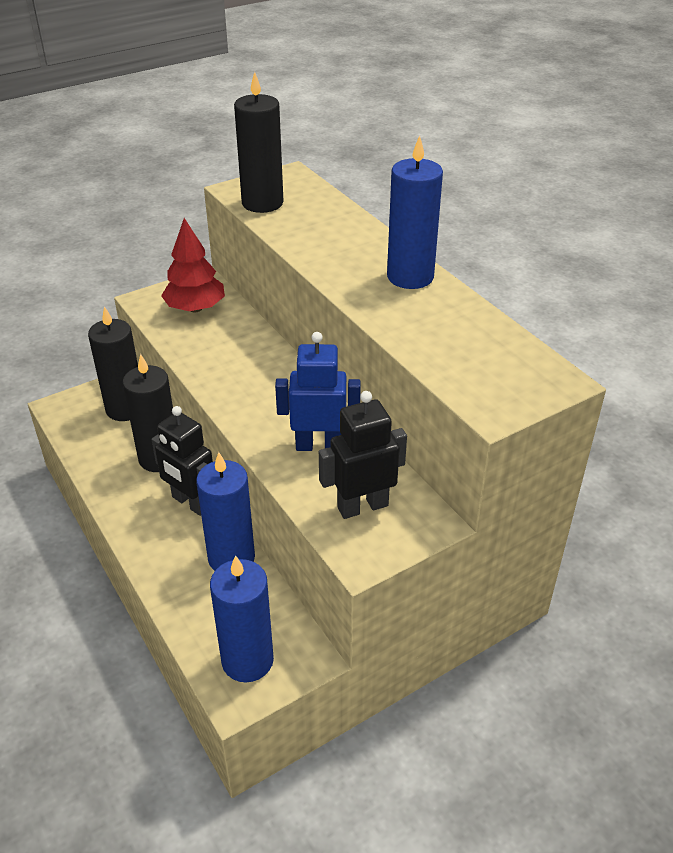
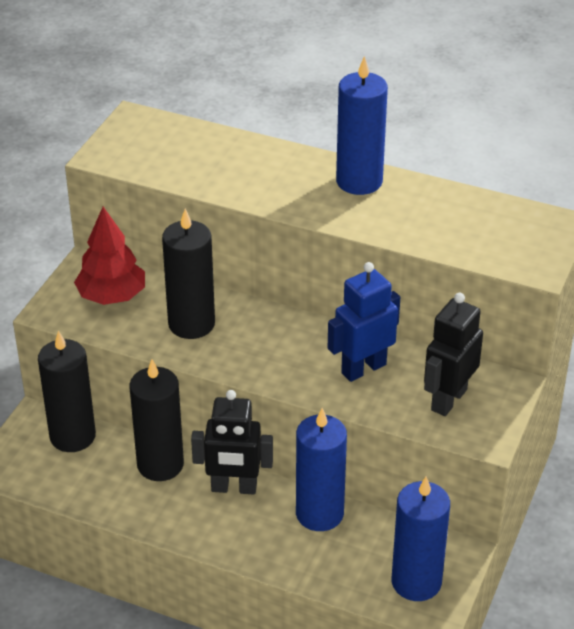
camera: 35 degrees left, 0 degrees up
black candle [234,72,284,213] -> black candle moved to [162,209,215,339]

